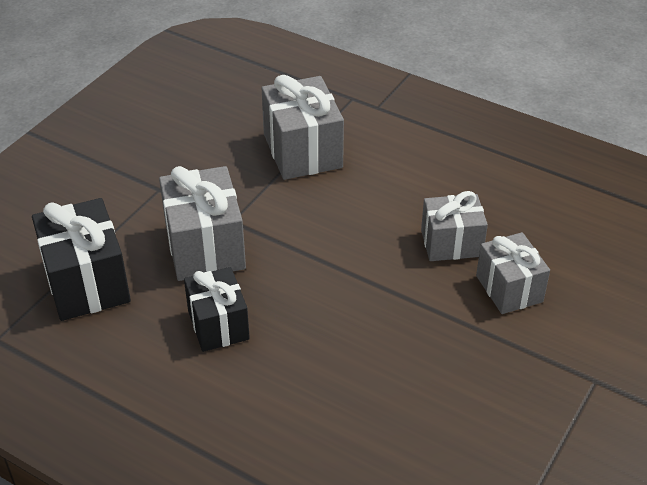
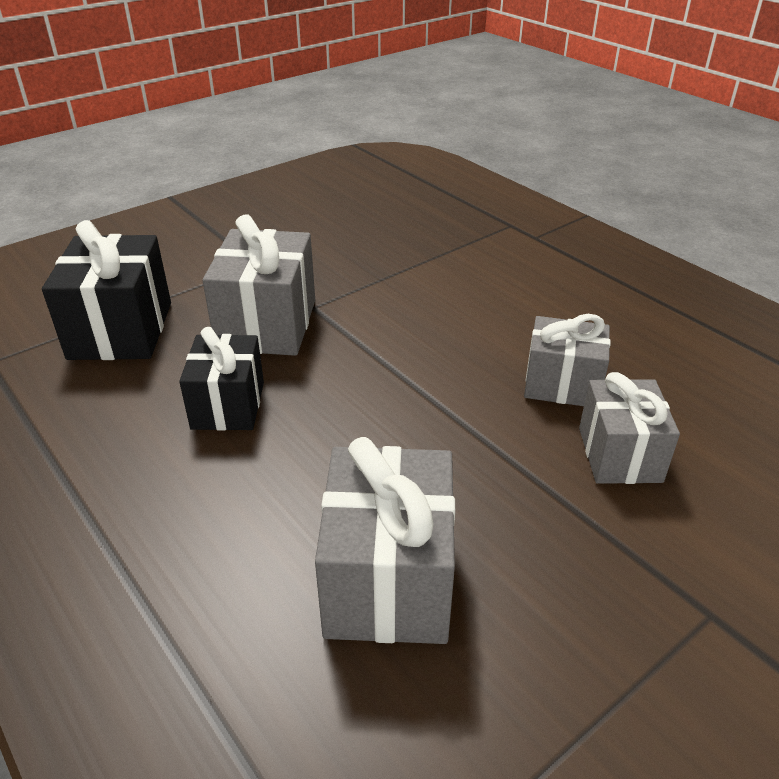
camera: 20 degrees right, 5 degrees down
grey gift [262,75,344,180] -> grey gift moved to [315,437,455,644]

